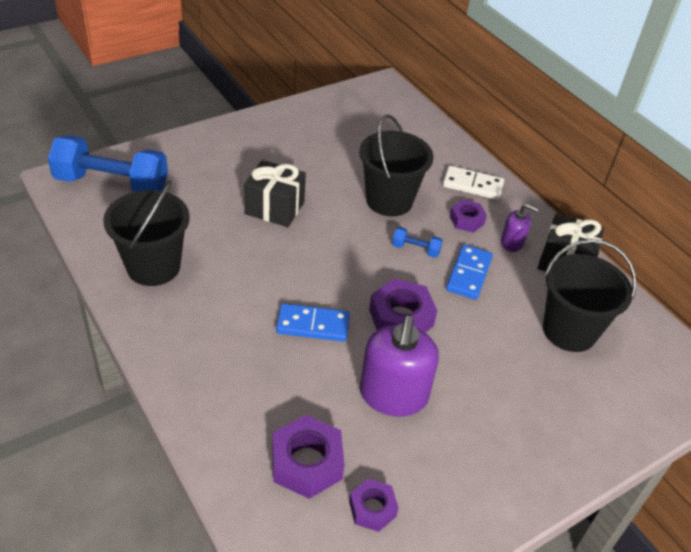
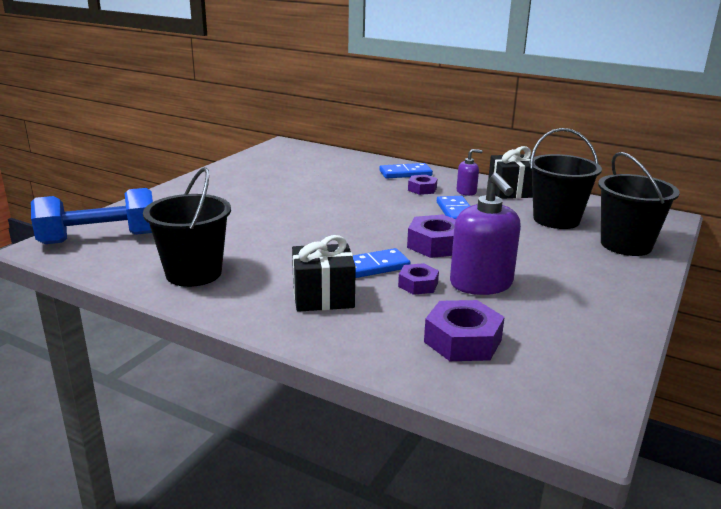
camera: 25 degrees left, 20 degrees down
black gift [244,160,306,227] -> black gift moved to [292,235,356,312]
purple nut [349,479,399,532] -> purple nut moved to [398,263,439,295]
black bucket [359,114,434,216] -> black bucket moved to [598,152,680,256]
blue dumbbell [392,227,443,258] -> none
white domino [443,166,504,200] -> blue domino [379,163,433,178]

